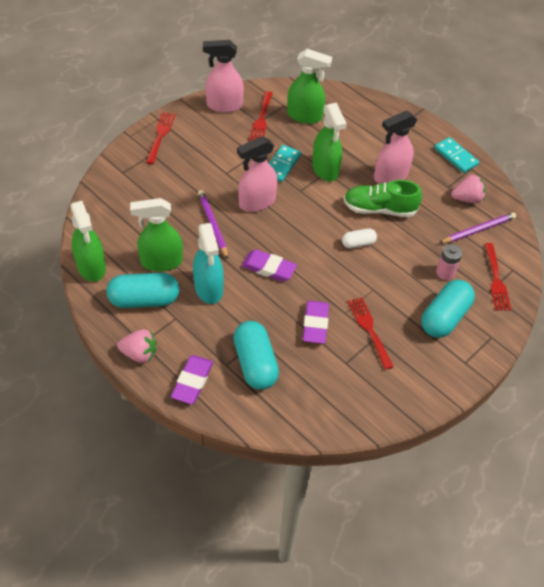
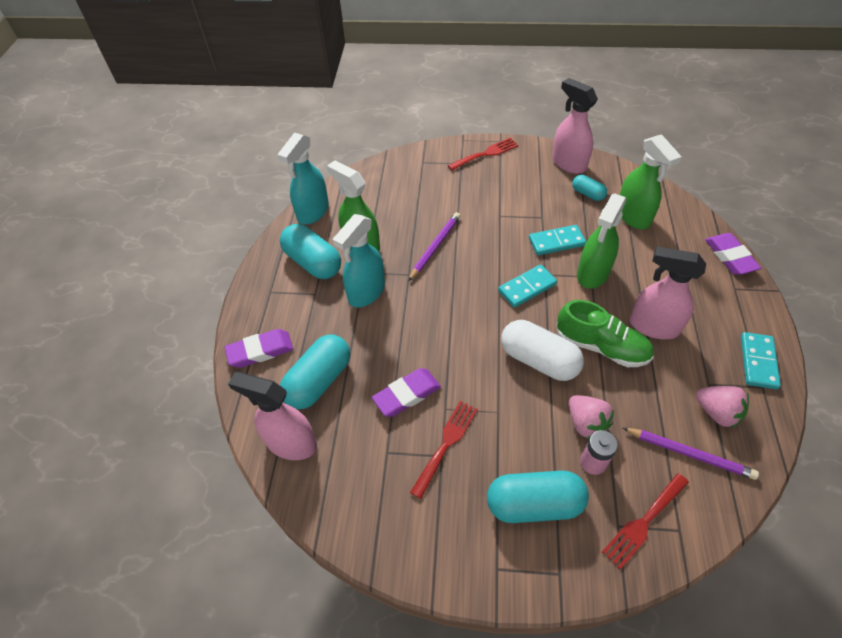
camera: 55 degrees right, 0 degrees up
green spray bottle [70,201,106,282] -> turquoise spray bottle [277,133,329,225]
pink strawberry [117,329,156,363] -> pink strawberry moved to [569,395,614,439]
pink spray bottle [237,136,277,212] -> pink spray bottle moved to [228,372,317,460]
purple eraser [241,249,297,282] -> purple eraser moved to [705,233,761,275]
red fork [249,91,273,141] -> turquoise capsule [572,175,607,201]
white capsule [342,228,377,248] -> white capsule [501,320,584,381], size x1.87
green shoe [344,180,422,217] -> green shoe turned 150 degrees clockwise [556,300,654,367]
none -> turquoise domino [498,265,557,308]

